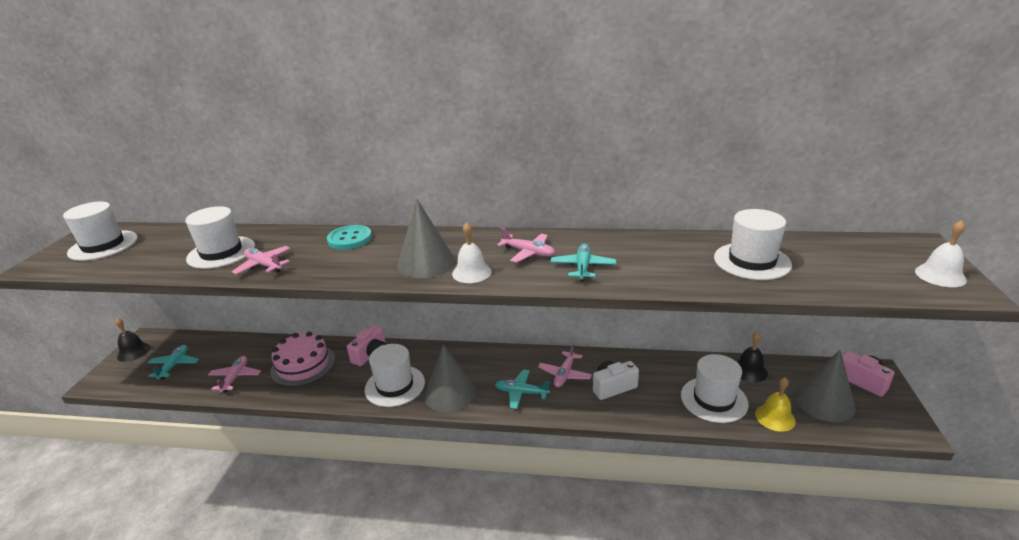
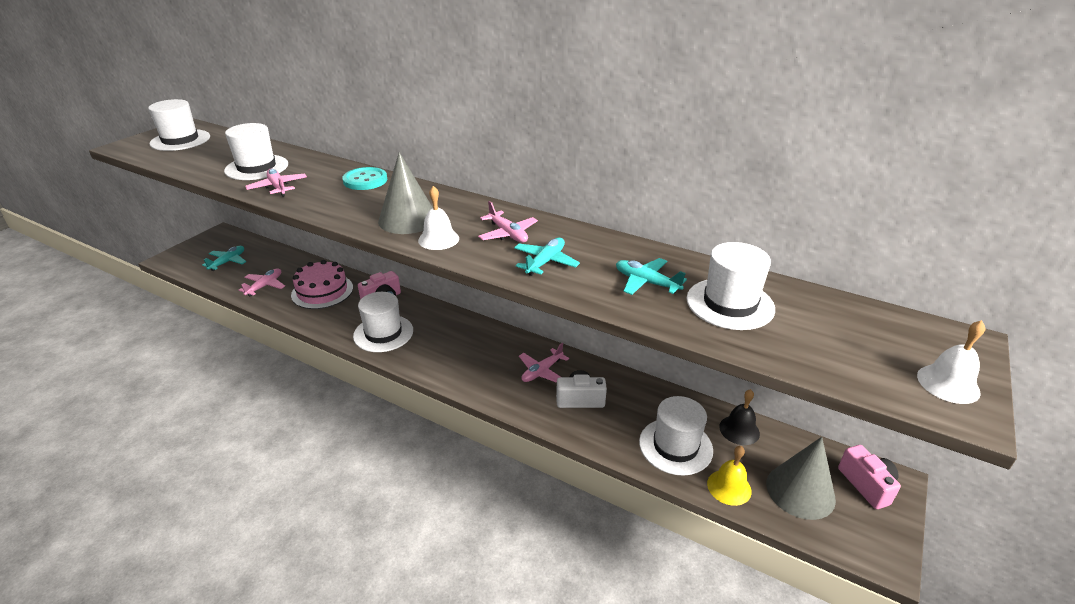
camera: 20 degrees right, 5 degrees up
black bell [115,318,150,362] -> none
grey cone [424,345,476,413] -> none
turquoise plane [495,369,550,409] -> turquoise plane moved to [616,258,687,295]

